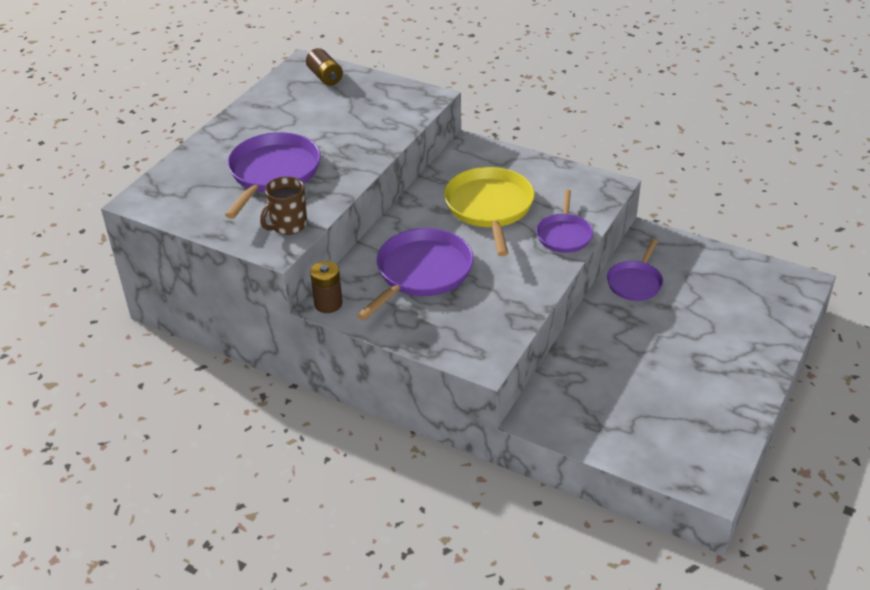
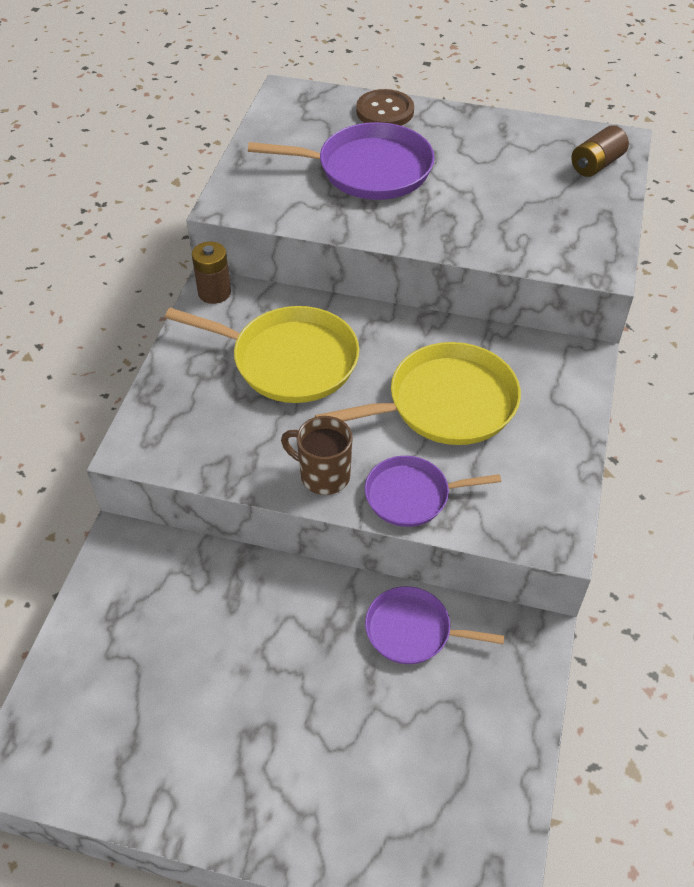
camera: 75 degrees right, 10 degrees up
brown mug [260,176,307,235] -> brown mug moved to [281,416,353,495]
purple pan [357,228,474,320] -> yellow pan [165,306,359,403]
none -> brown button [356,89,414,126]

